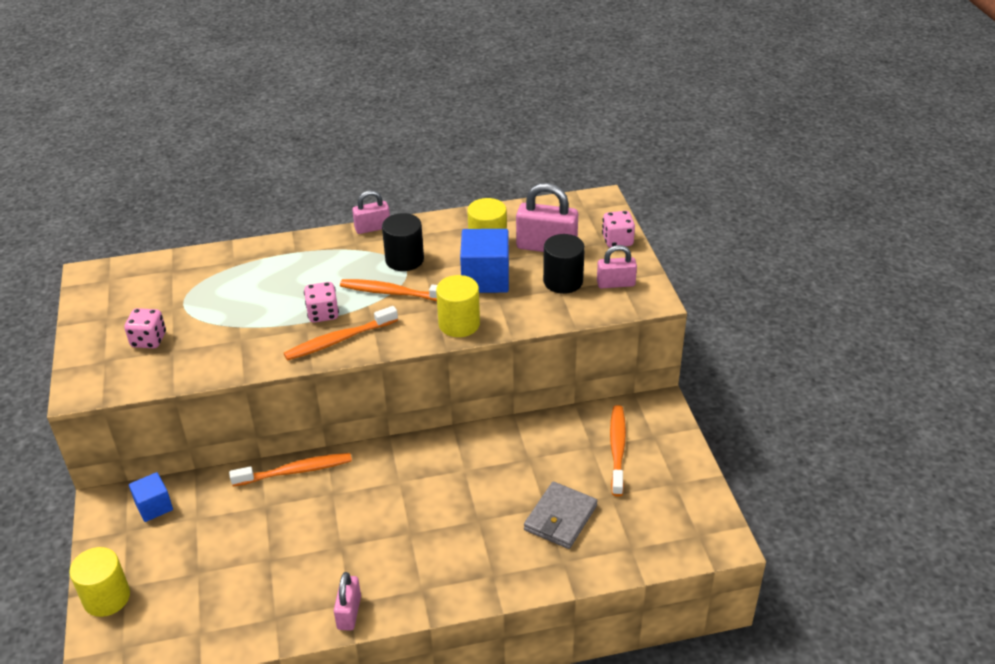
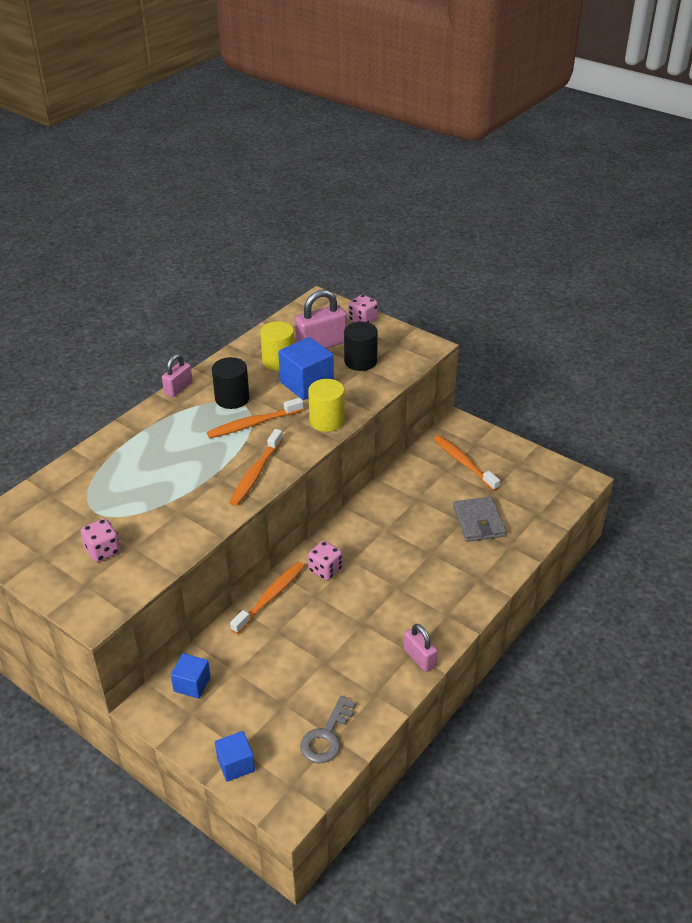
camera: 40 degrees left, 0 degrees up
yellow cylinder [69,547,130,617] -> blue cube [215,731,255,782]
pink dice [304,282,339,322] -> pink dice moved to [308,541,342,580]
pink padlock [597,245,637,288] -> none
none -> grey key [300,696,356,763]

